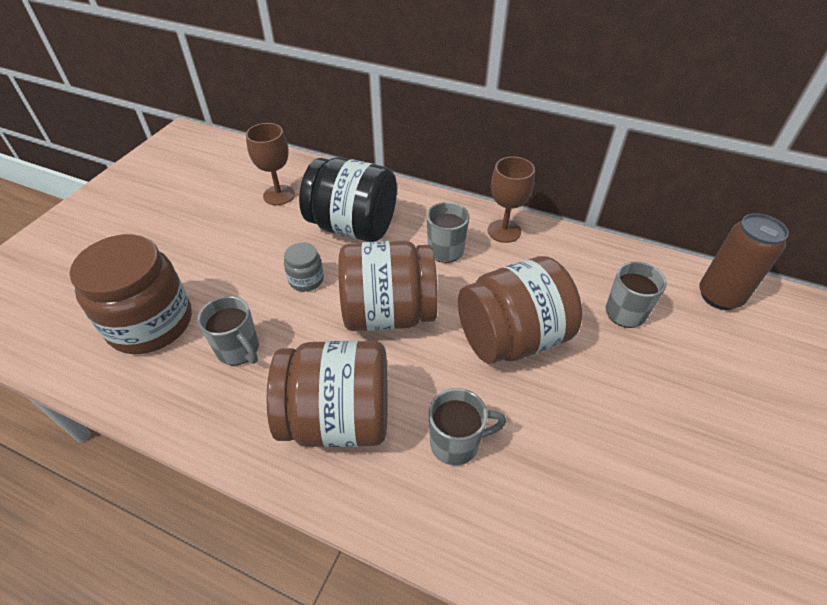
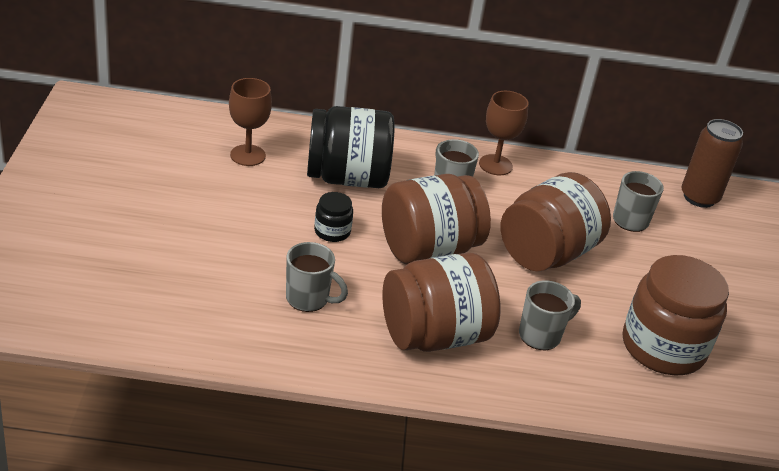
camera: 25 degrees left, 10 degrees down
brown jar [70,234,192,354] -> brown jar moved to [623,255,729,376]
grey jar [284,242,324,292] -> black jar [314,192,353,242]

